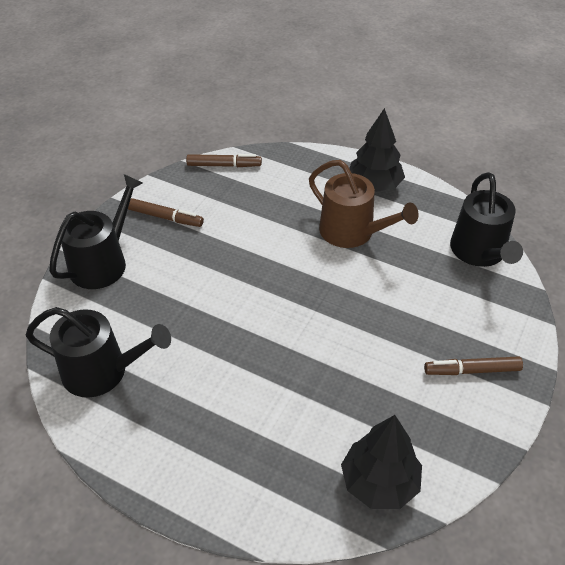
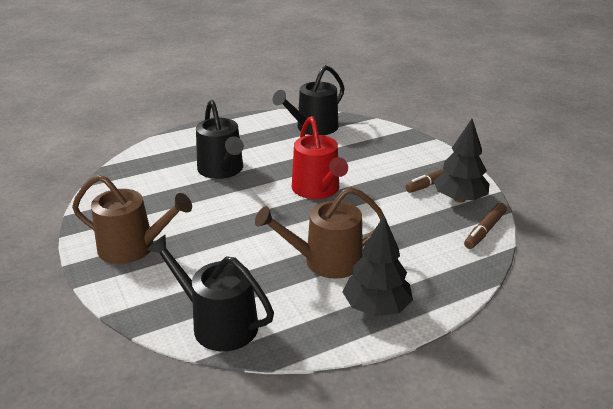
camera: 125 degrees right, 15 degrees down
black watering can [49,174,143,289] -> black watering can moved to [196,100,244,179]
black tree [341,415,422,509] -> black tree moved to [433,119,489,203]
brown marker [424,356,523,375] -> brown watering can [72,175,192,264]
none -> red watering can [292,116,348,199]

